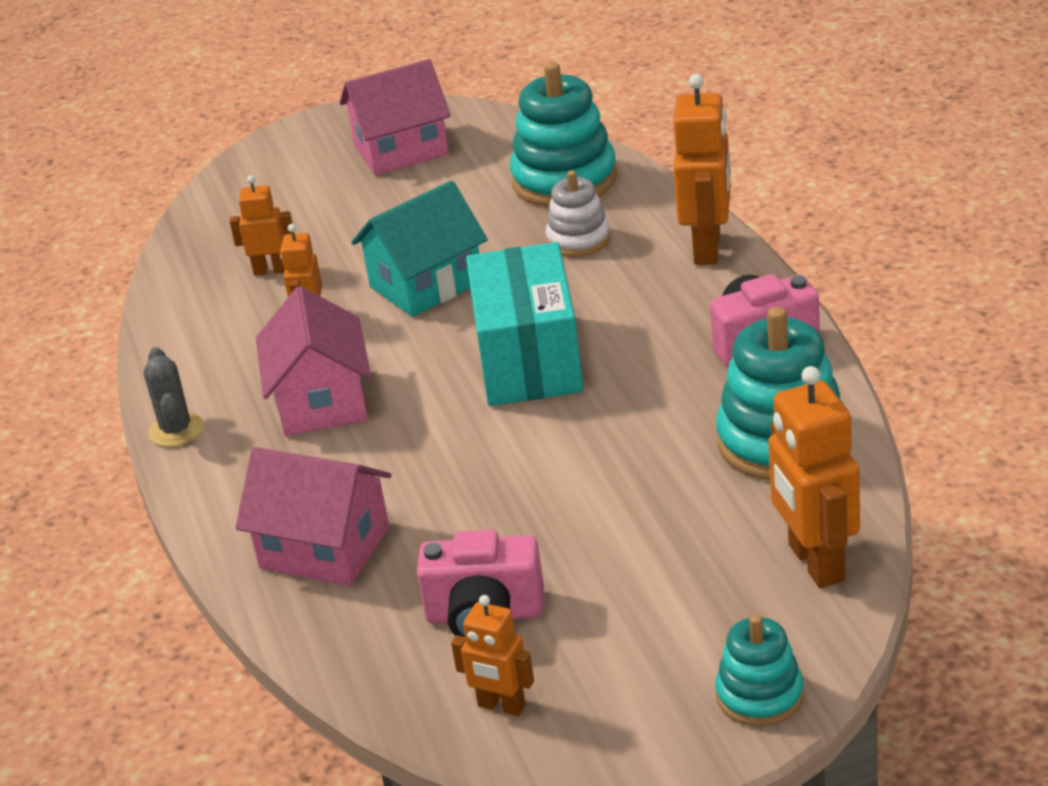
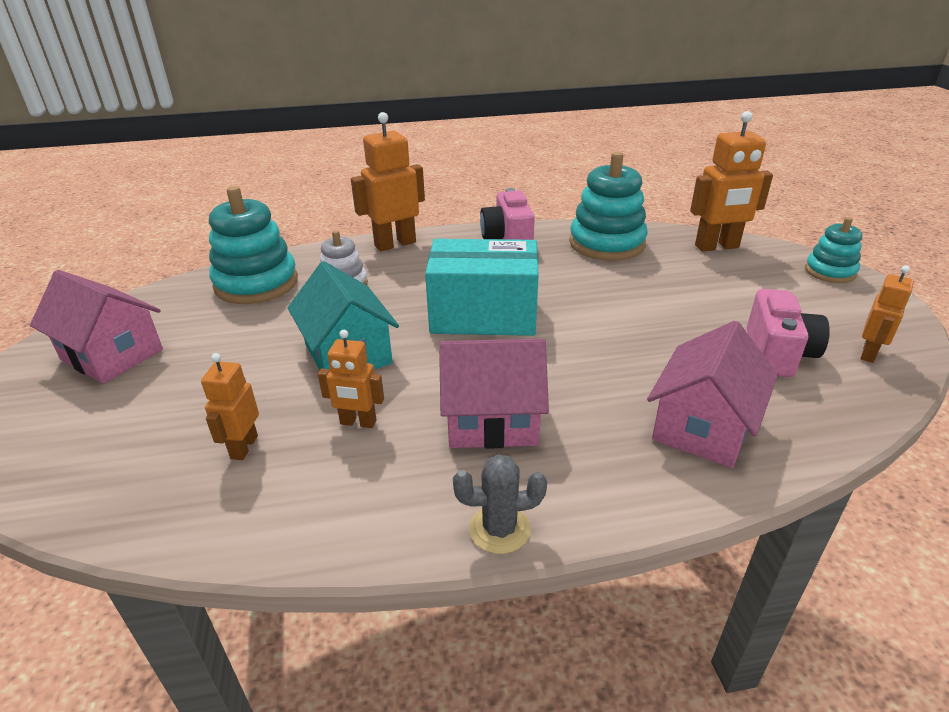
camera: 85 degrees left, 0 degrees up
pink house [339,59,451,175] -> pink house turned 45 degrees counterclockwise [30,270,163,384]
orange robot [673,74,731,265] -> orange robot turned 45 degrees counterclockwise [351,112,425,251]

